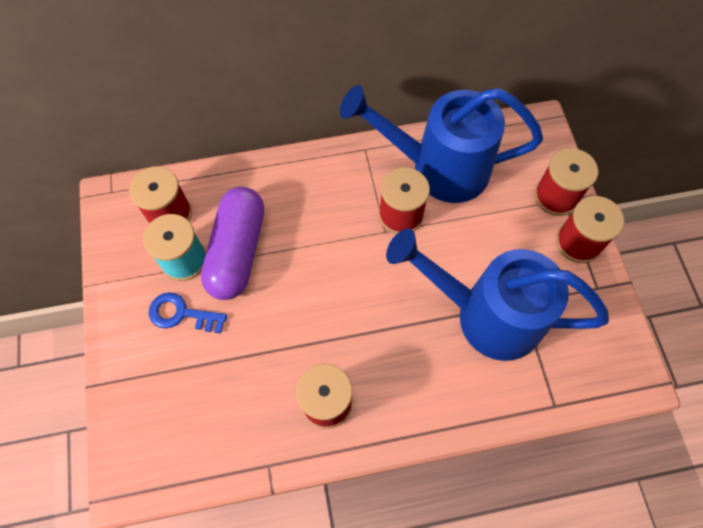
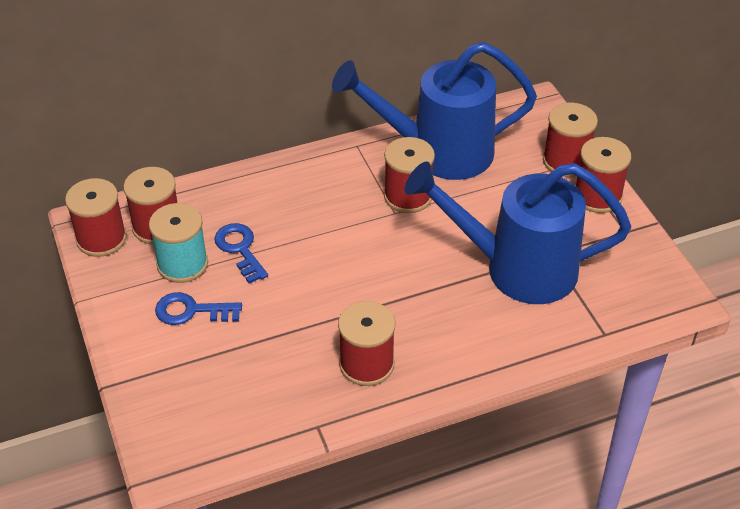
camera: 10 degrees left, 20 degrees down
purple capsule [201,187,264,300] -> blue key [214,223,268,284]
none -> red spool [65,178,127,257]

